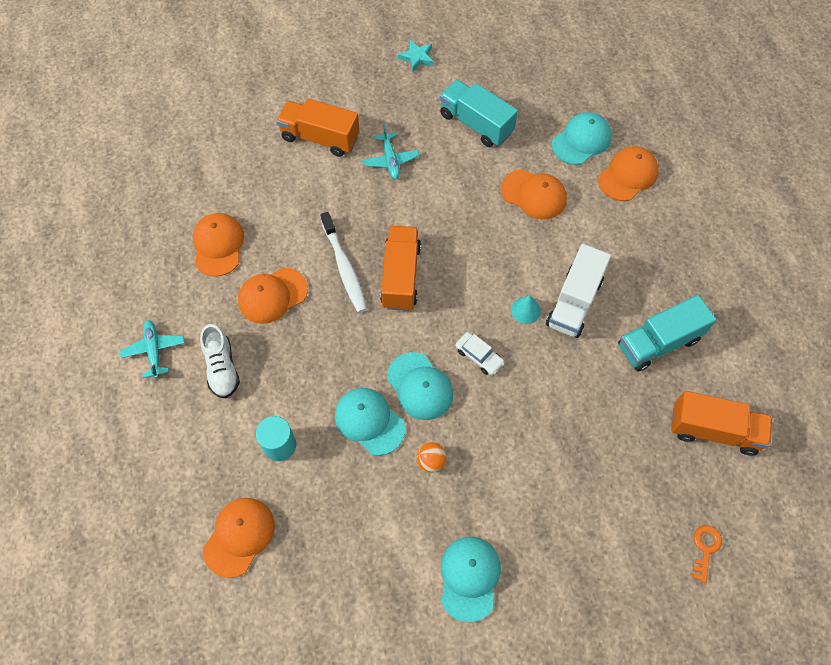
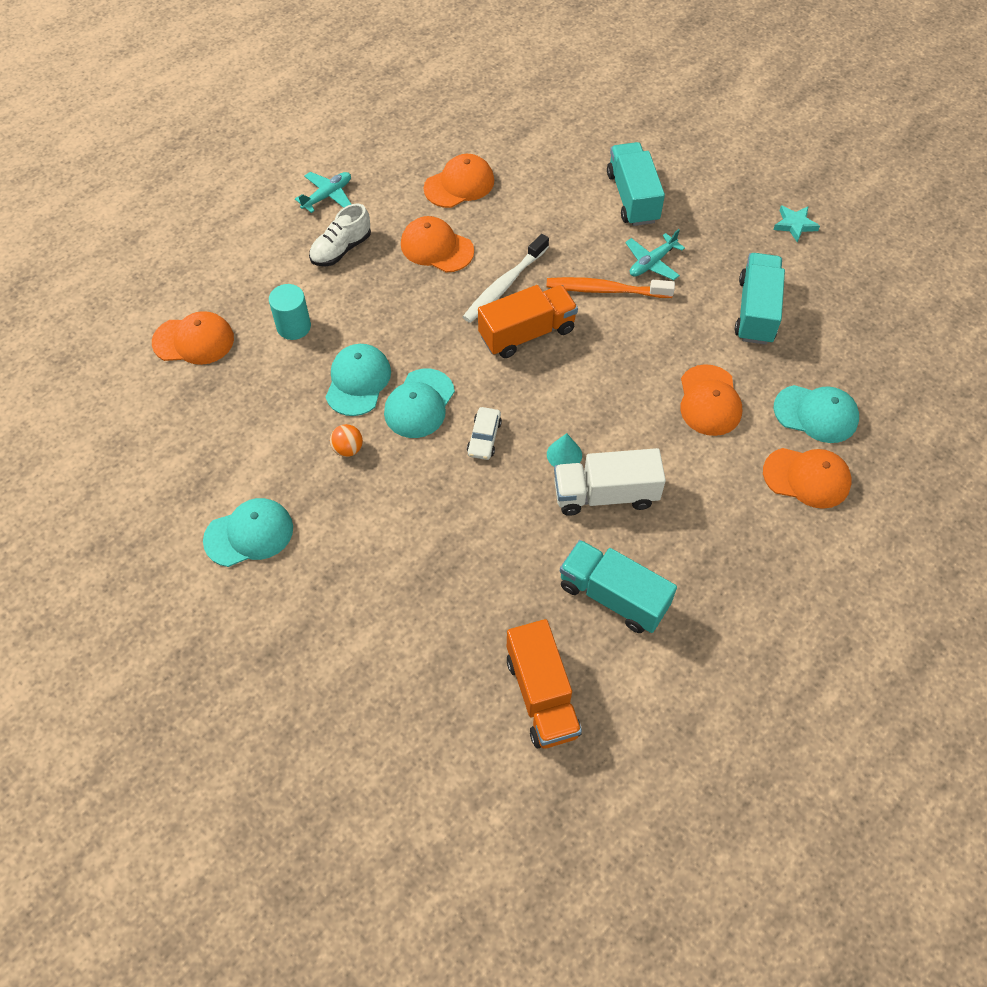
camera: 60 degrees right, 5 degrees down
orange truck [277,99,360,157] -> turquoise truck [607,142,665,226]
orange key [692,525,722,583] -> none
none -> orange toothbrush [546,277,675,298]

